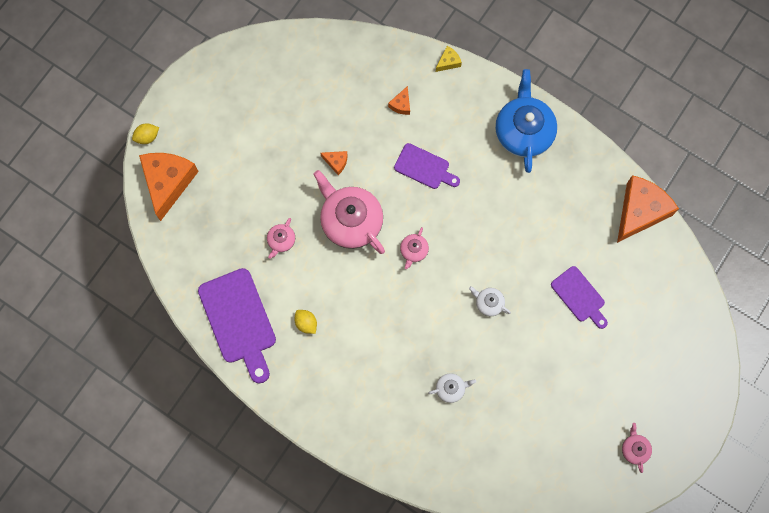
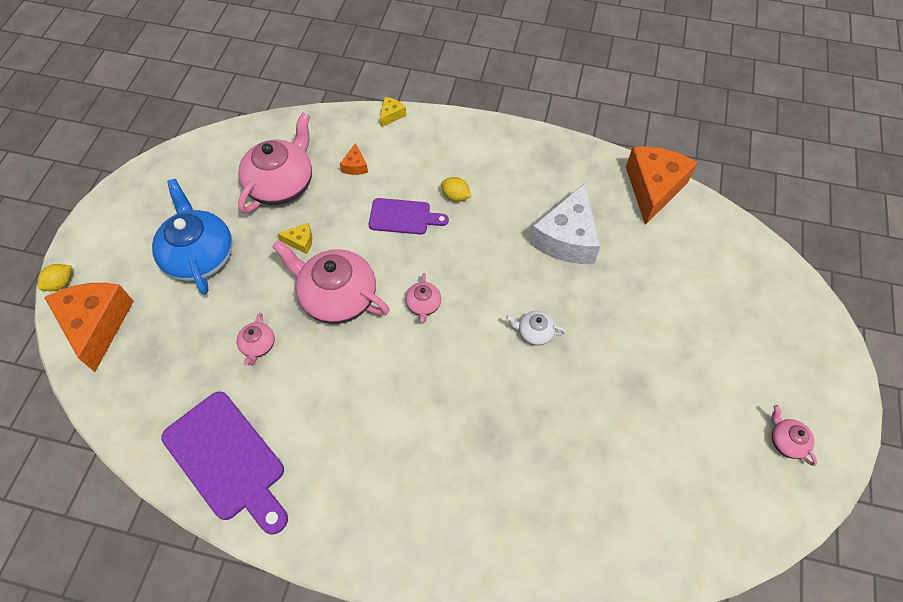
camera: 20 degrees left, 15 degrees down
yellow lemon [294,310,317,334] -> yellow lemon moved to [441,177,471,202]
orange cheese [320,151,347,175] -> yellow cheese [277,223,312,254]
white teapot [428,373,476,403] -> none
blue teapot [495,69,557,173] -> blue teapot moved to [152,179,232,295]
purple cutting board [551,266,608,329] -> none
none -> pink teapot [238,112,312,214]
none -> white cheese [530,183,601,264]

